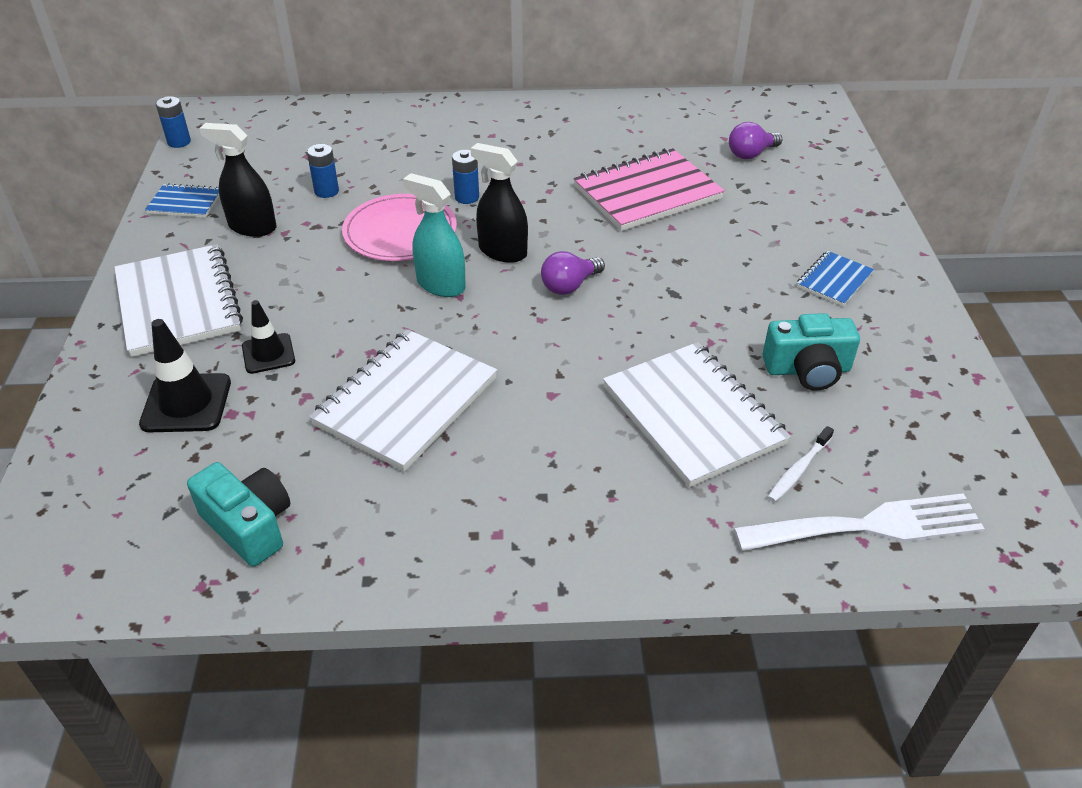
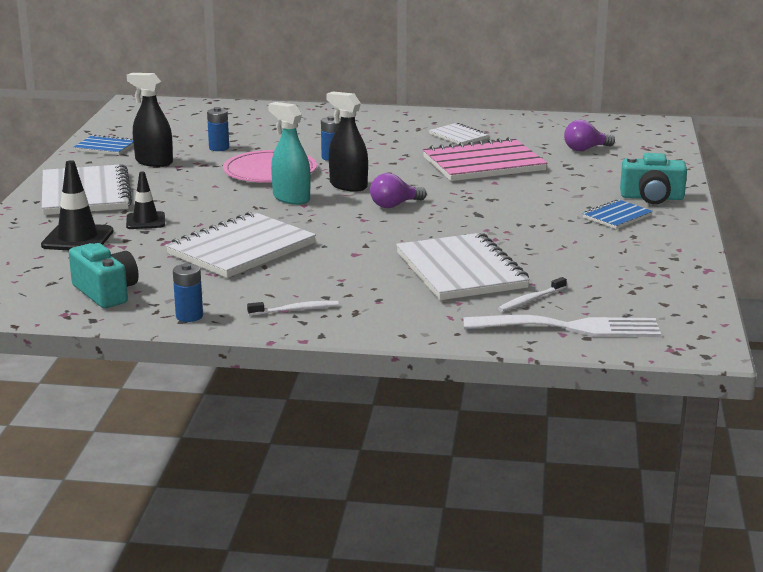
camera: 10 degrees right, 20 degrees down
blue battery [156,97,191,148] -> blue battery moved to [173,263,203,322]
turquoise camera [762,313,860,391] -> turquoise camera moved to [620,153,687,204]
none -> white toothbrush [247,301,339,316]
none -> white notebook [429,123,489,144]

